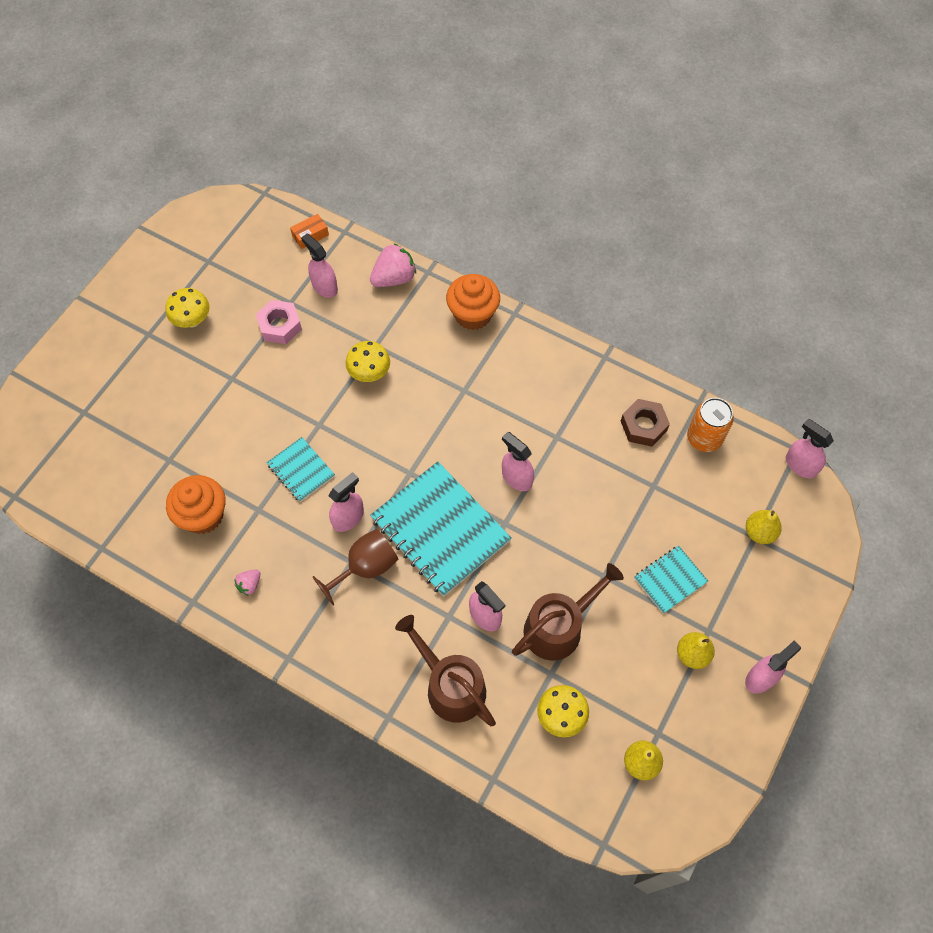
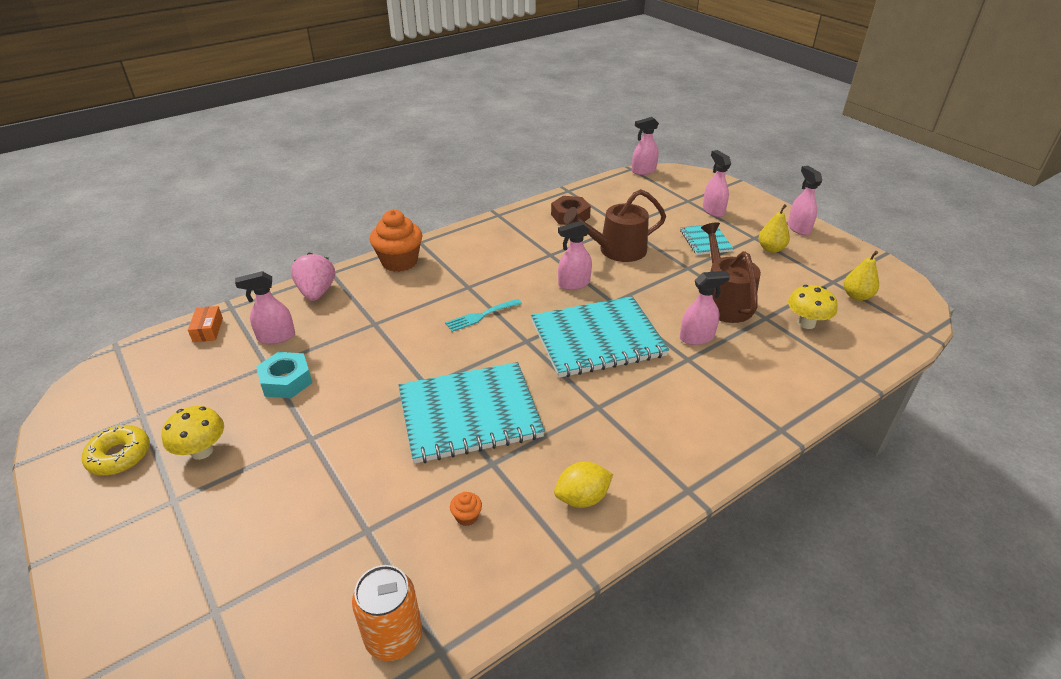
camera: 65 degrees left, 25 degrees down
orange cupcake [166,475,226,534] -> orange cupcake [450,492,482,526], size x0.41
pink strawberry [235,570,260,595] -> yellow lemon [554,462,613,508]
pink nut [256,300,302,344] -> turquoise nut [256,352,312,398]
turquoise notebook [267,437,335,502] -> turquoise notebook [398,362,545,464], size x1.98
brown goblet [313,529,399,605] -> none
pink spray bottle [328,472,364,532] -> pink spray bottle moved to [703,150,731,217]
yellow mushroom [346,341,390,382] -> none
brown watering can [395,615,496,726] -> brown watering can moved to [563,189,666,262]
orange can [687,398,734,452] -> orange can moved to [352,565,422,661]
yellow pear [746,510,782,544] -> none
none -> yellow donut [82,425,150,476]
none -> turquoise fork [445,299,522,332]

